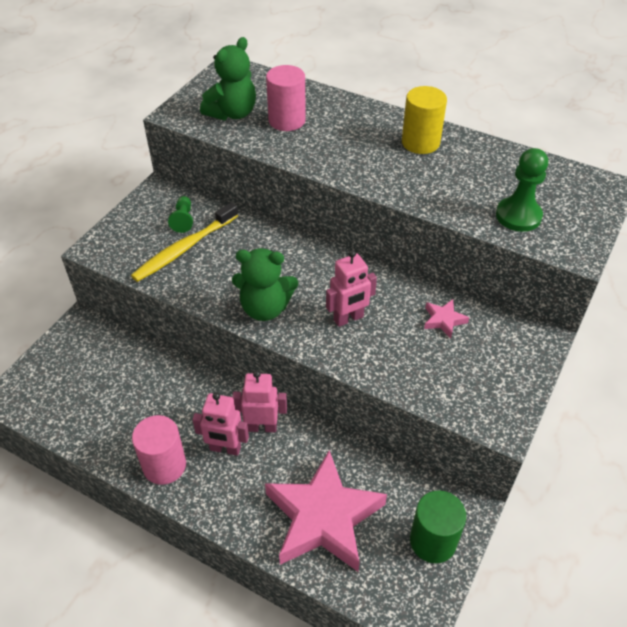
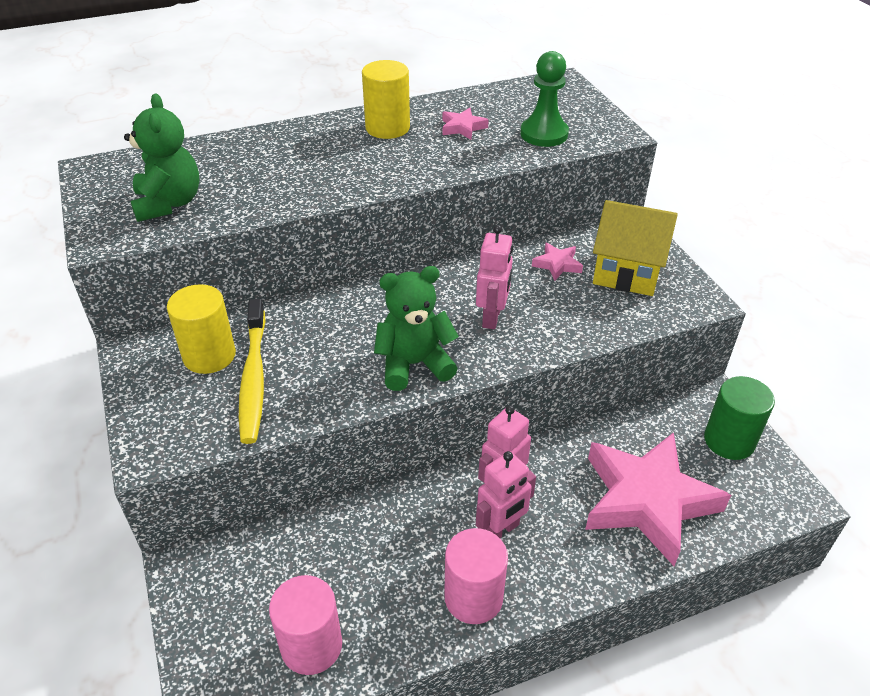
camera: 50 degrees left, 5 degrees down
green pawn [168,196,193,233] -> yellow cylinder [167,284,236,374]
green teddy bear [232,248,298,321] -> green teddy bear turned 150 degrees counterclockwise [374,266,459,391]
pink cylinder [266,65,306,131] -> pink cylinder moved to [269,575,342,675]
none -> pink star [443,108,489,140]
none -> yellow house [593,200,678,296]

